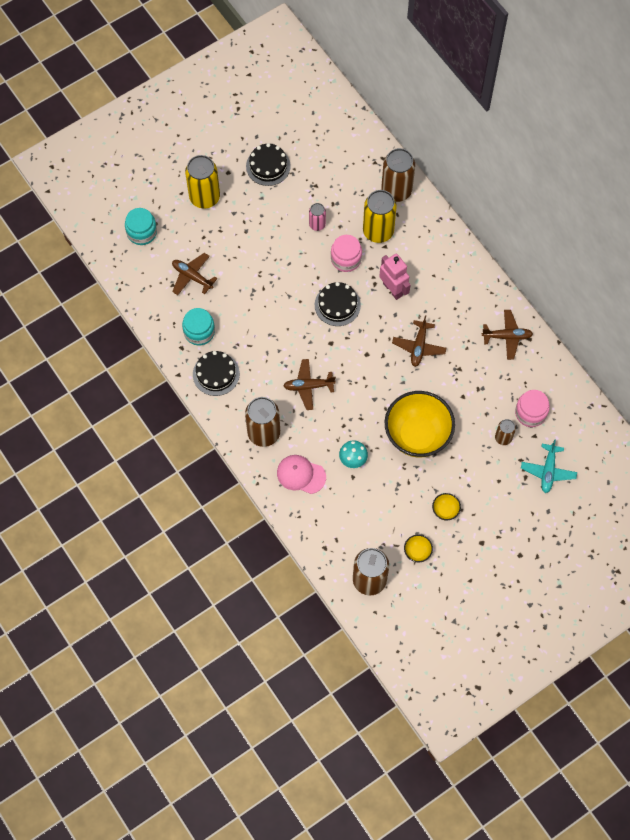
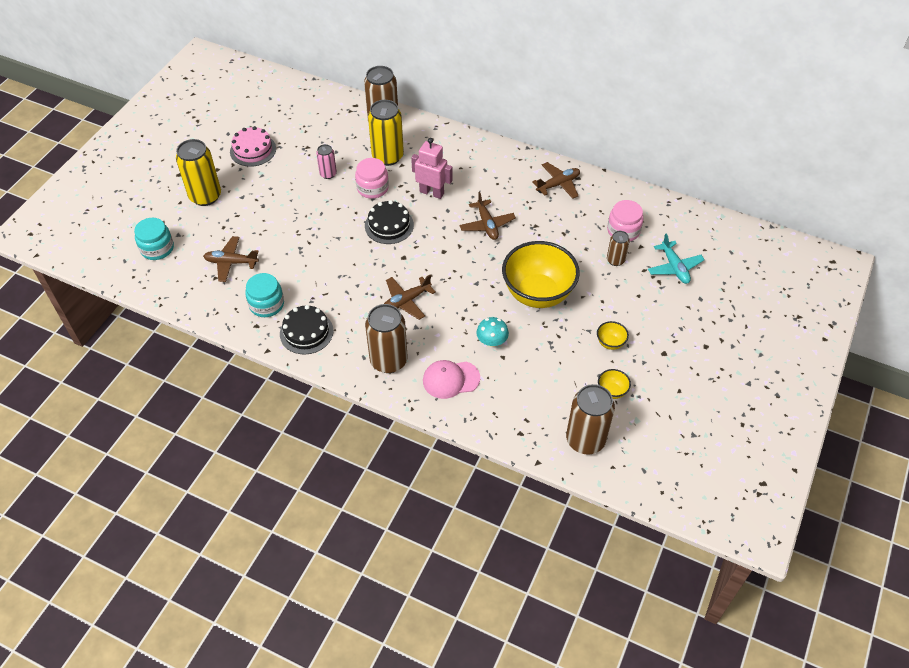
camera: 30 degrees left, 15 degrees down
black cake [246,143,291,186] -> pink cake [230,126,276,167]

